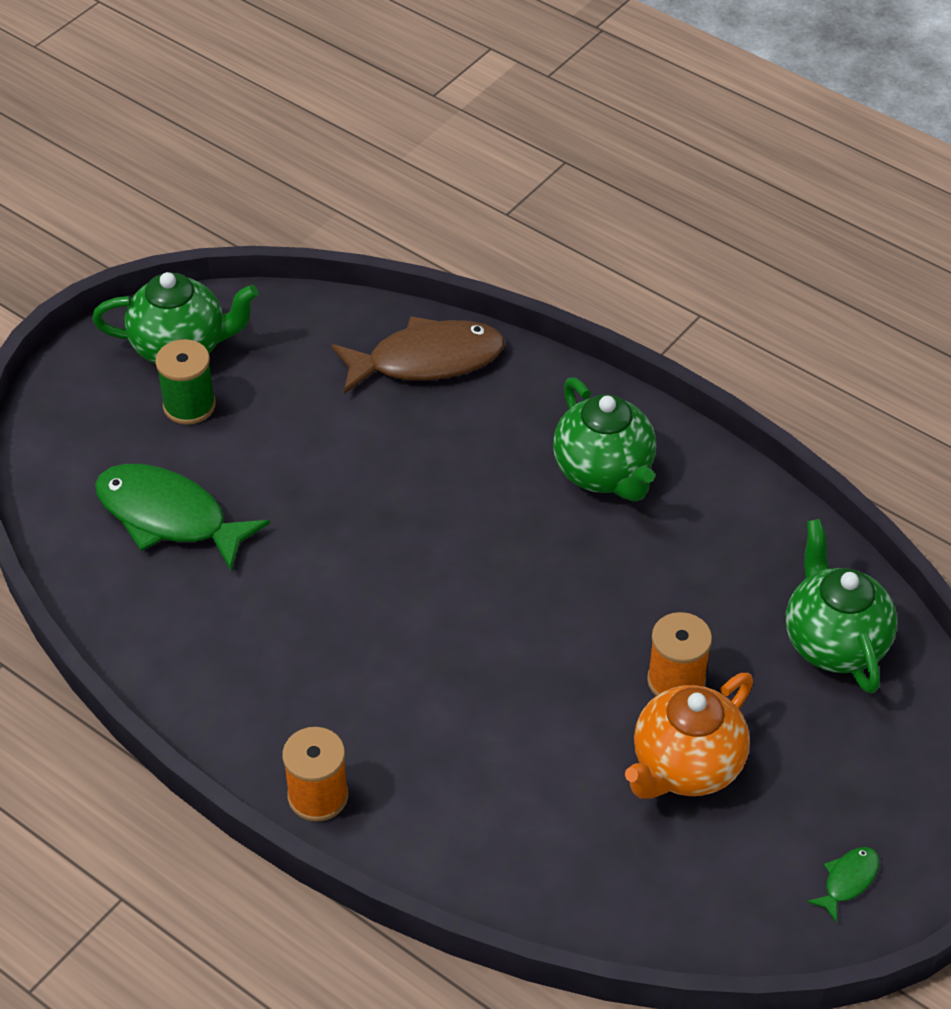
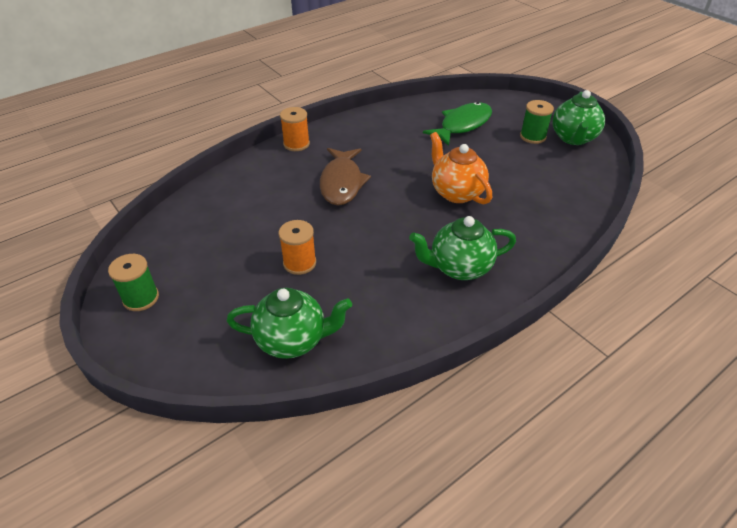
camera: 105 degrees right, 5 degrees down
brown fish [331,316,505,394] -> brown fish moved to [320,148,371,206]
orange teapot [625,673,753,799] -> orange teapot moved to [430,132,492,204]
green fish [807,847,880,923] -> green spool [108,254,159,311]

